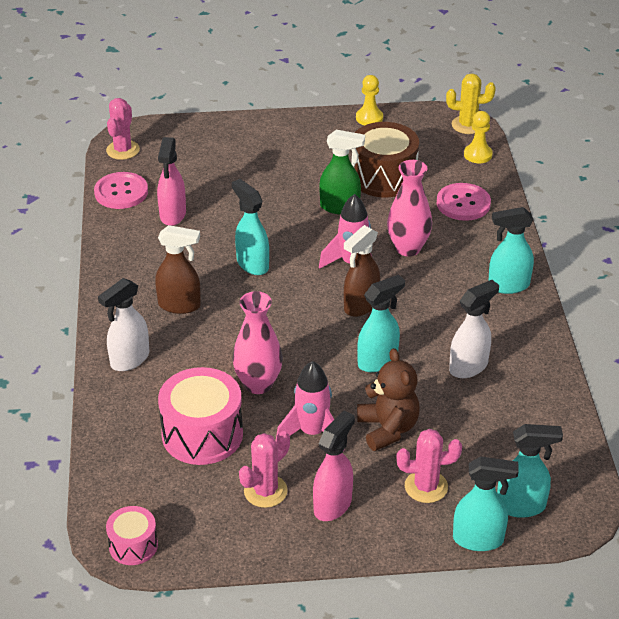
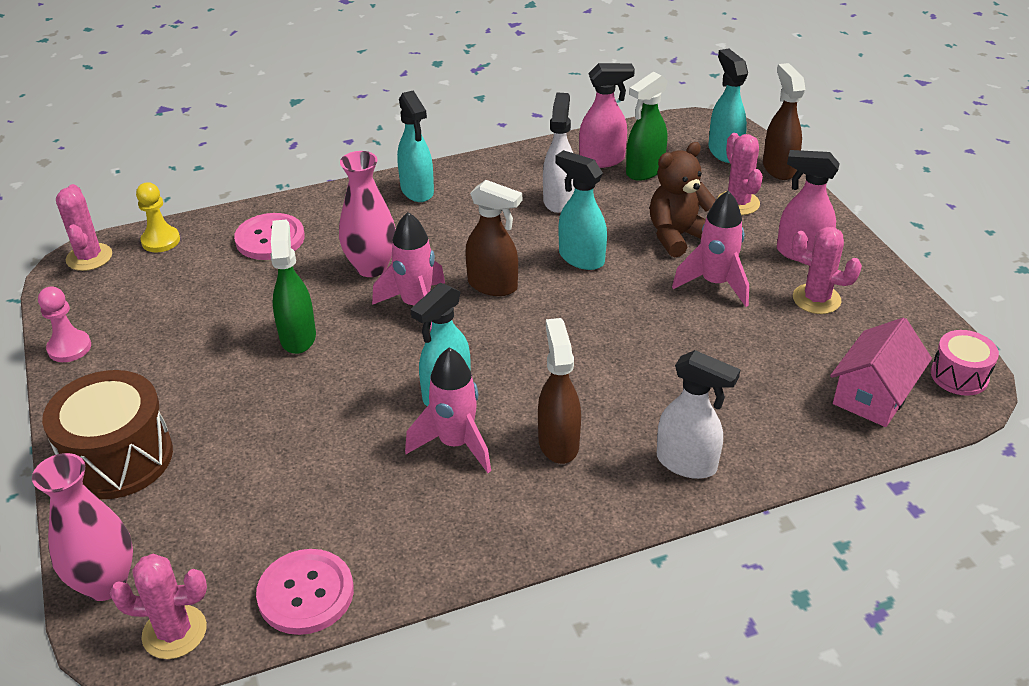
camera: 105 degrees left, 0 degrees up
pink spray bottle [157,137,186,226] -> pink spray bottle moved to [579,63,635,168]
pink drum [158,367,243,465] -> none
pink vase [232,291,283,394] -> pink vase moved to [32,453,133,601]
brown drum [351,122,419,197] -> brown drum moved to [42,370,173,499]
yellow pawn [356,75,383,126] -> pink pawn [38,287,91,362]
yellow cactus [446,74,496,134] -> pink cactus [56,184,112,271]
white spray bottle [449,280,499,378] -> white spray bottle turned 60 degrees clockwise [543,92,575,213]
turquoise spray bottle [453,456,519,551] -> brown spray bottle [763,63,805,180]
none -> pink rocket [405,348,491,473]
none -> green spray bottle [626,72,668,181]
none -> pink house [830,318,932,427]

